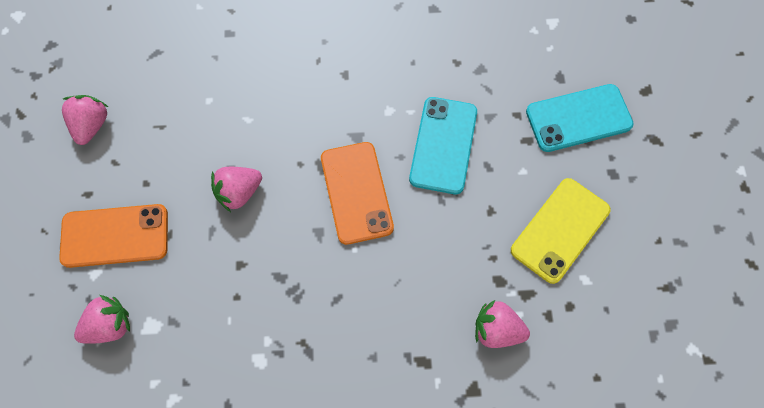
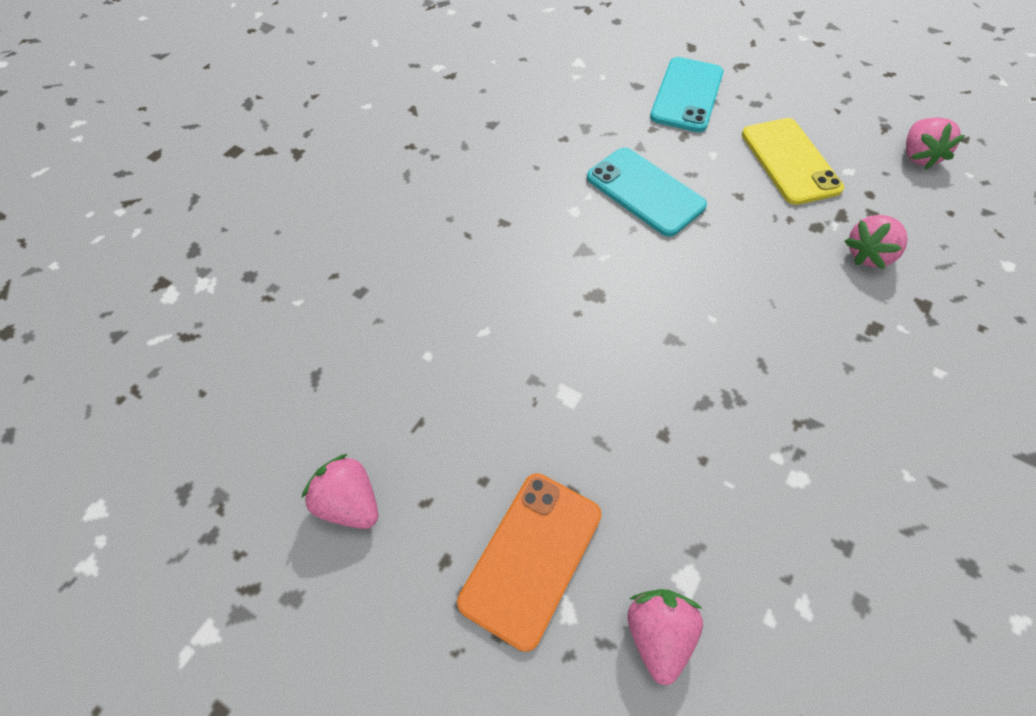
camera: 55 degrees left, 10 degrees down
pink strawberry [211,167,262,212] -> pink strawberry moved to [906,117,965,169]
orange phone [321,142,394,245] -> none

